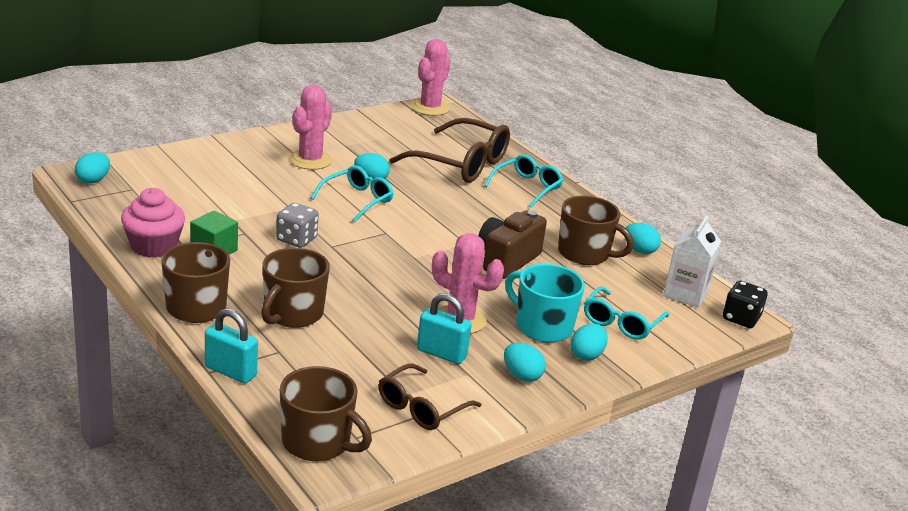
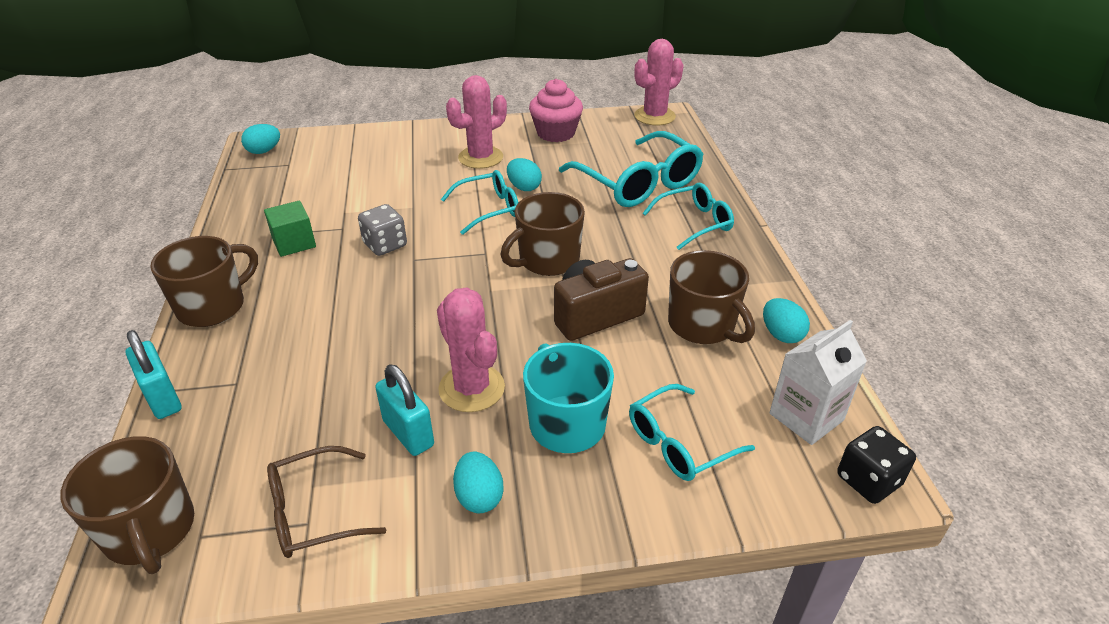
camera: 30 degrees right, 10 degrees up
pink cupcake [121,188,185,258] -> pink cupcake moved to [529,79,583,142]
brown mug [261,248,330,328] -> brown mug moved to [501,192,585,276]
brown glasses [389,118,510,183] -> turquoise glasses [559,131,703,207]
turquoise egg [571,324,608,361] -> none

